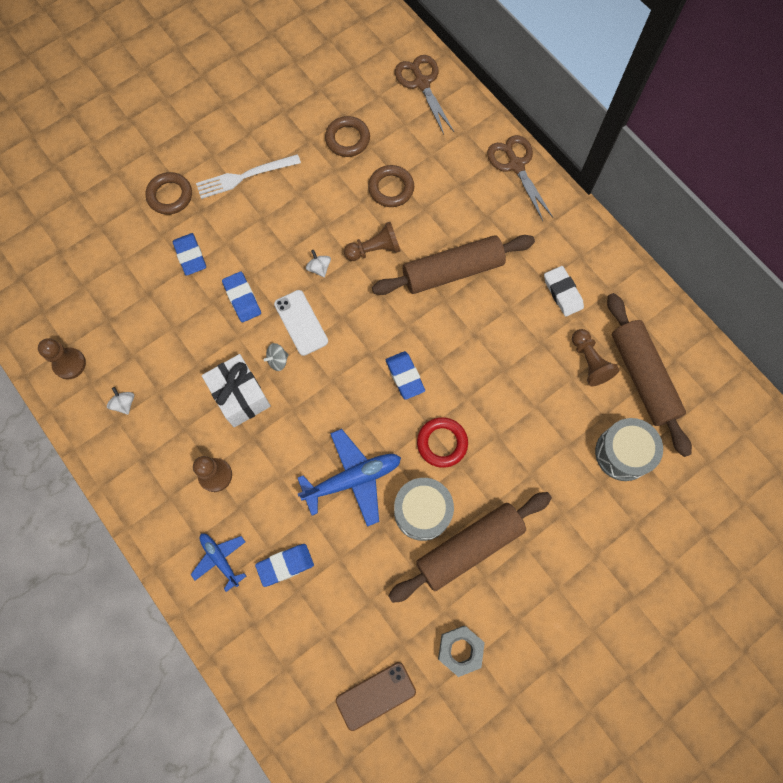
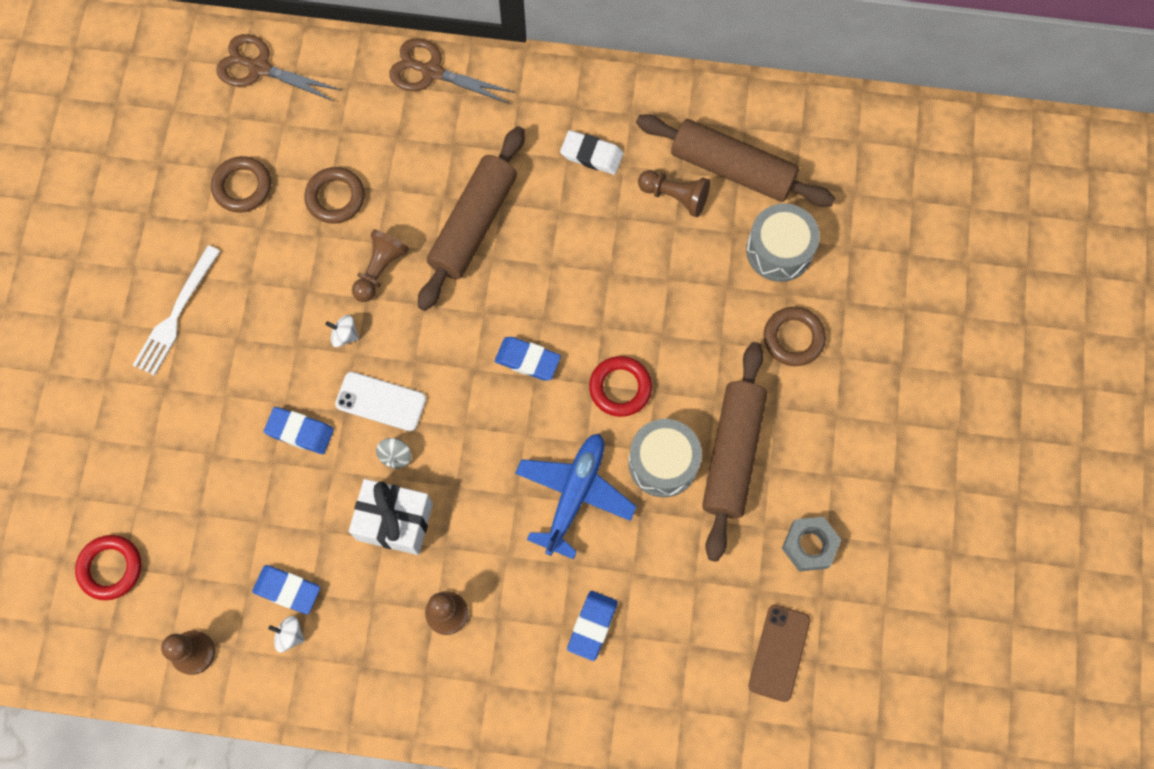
camera: 45 degrees left, 0 degrees up
brown ring [145,172,192,215] -> brown ring moved to [764,307,826,366]
blue eraser [173,233,206,276] -> blue eraser moved to [252,565,320,614]
blue plane [191,534,246,592] -> none
none -> red ring [75,535,142,600]

